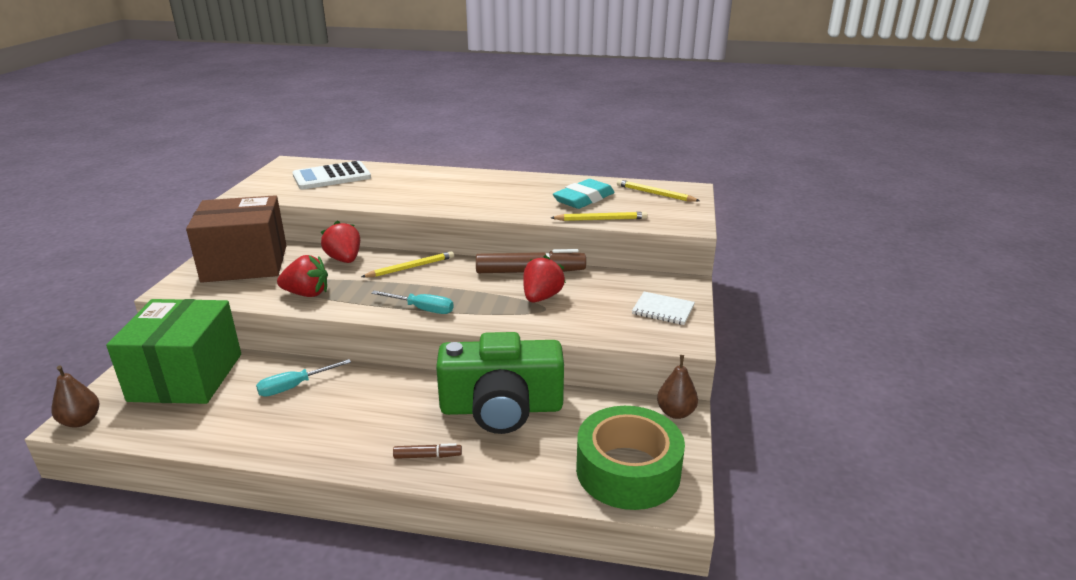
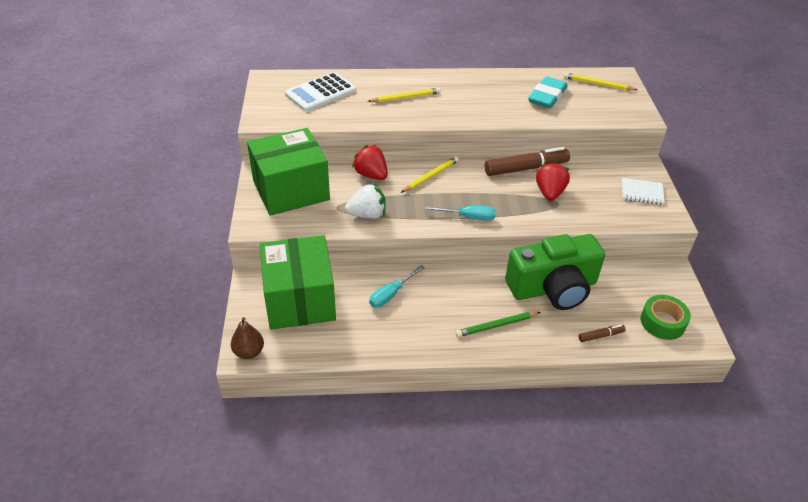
camera: 15 degrees left, 15 degrees up
brown box [186,195,286,283] -> green box [247,128,330,216]
red strawberry [277,255,328,297] -> white strawberry [345,184,386,219]
brown marker [393,443,462,459] -> brown marker moved to [579,325,626,342]
yellow pencil [551,212,647,221] -> yellow pencil moved to [368,88,441,103]
green tape [576,406,685,510] -> green tape [641,295,691,340], size x0.61
brown pear [657,355,698,419] -> none
none -> green pencil [456,312,540,337]

